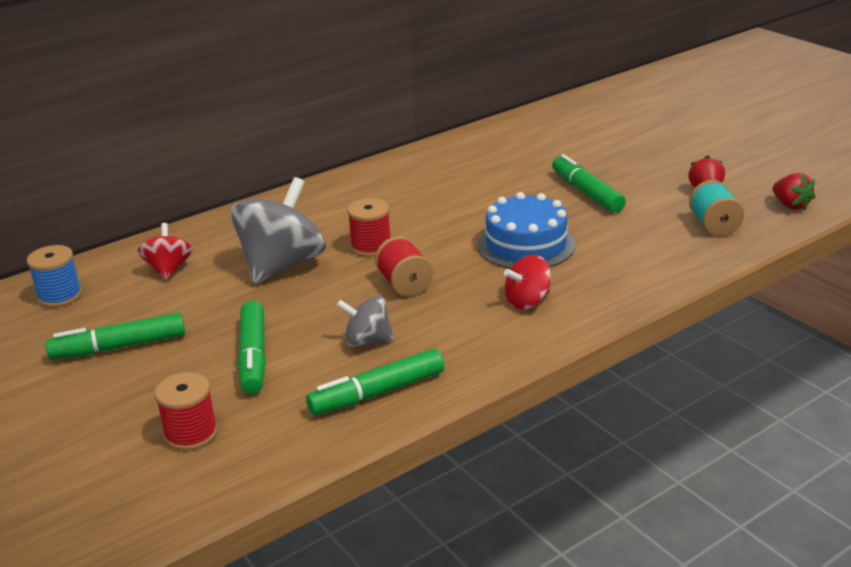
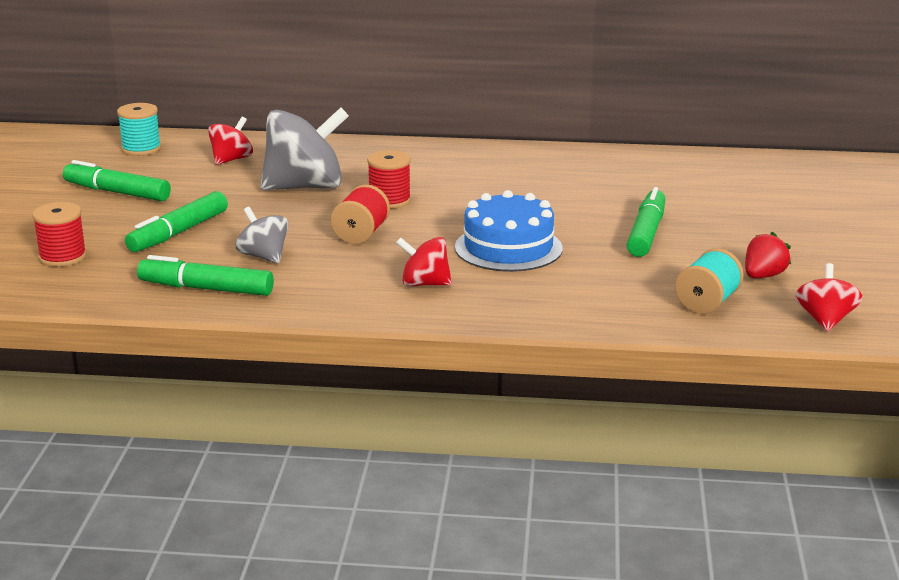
camera: 40 degrees right, 5 degrees down
blue spool [27,245,82,308] -> turquoise spool [117,103,161,156]
red strawberry [772,173,815,210] -> red spinning top [795,263,862,332]

